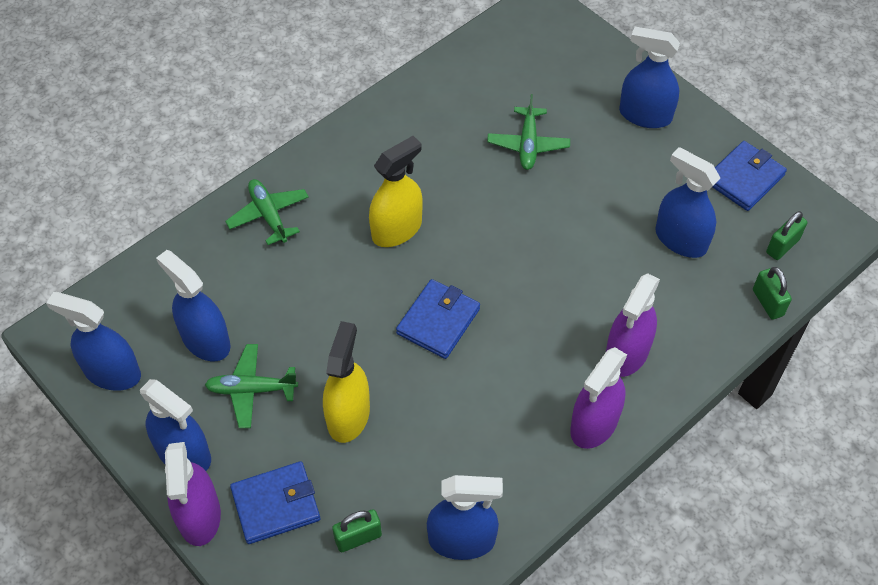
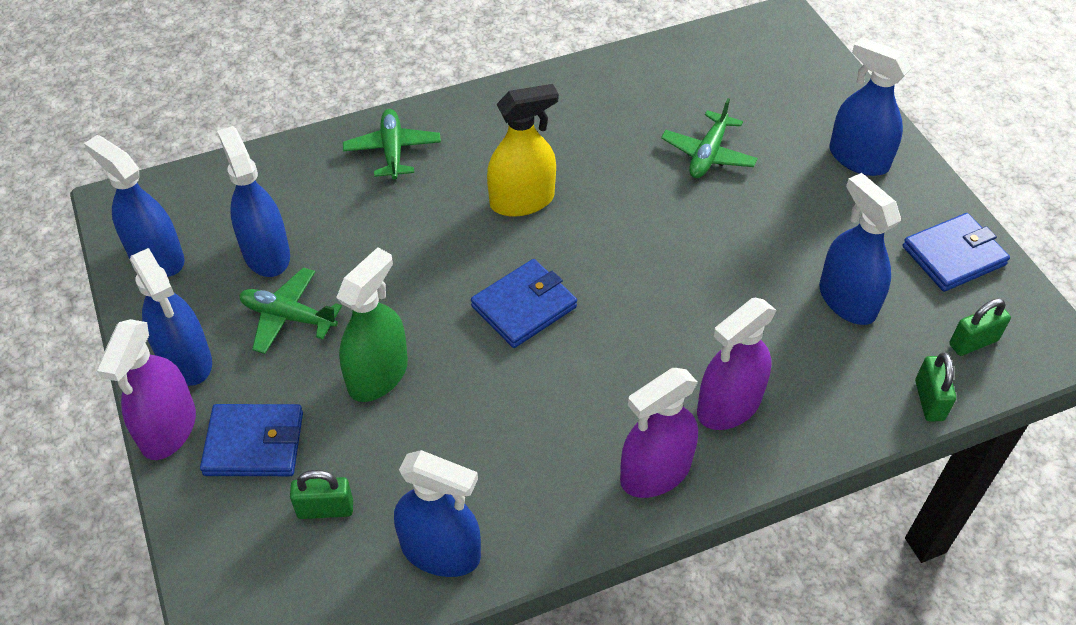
camera: 20 degrees right, 5 degrees down
yellow spray bottle [323,321,370,443] -> green spray bottle [336,247,408,402]

